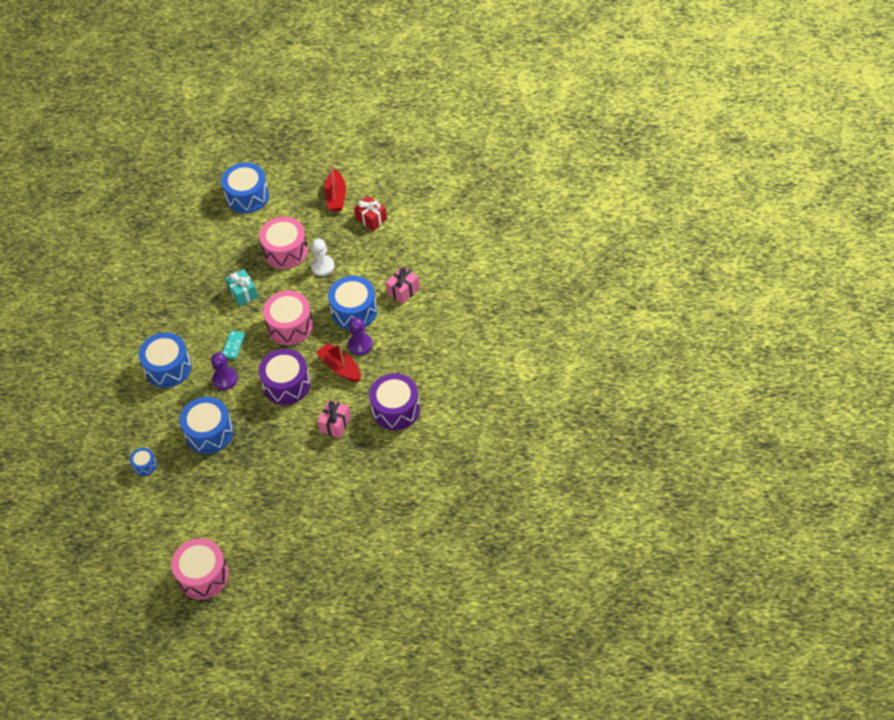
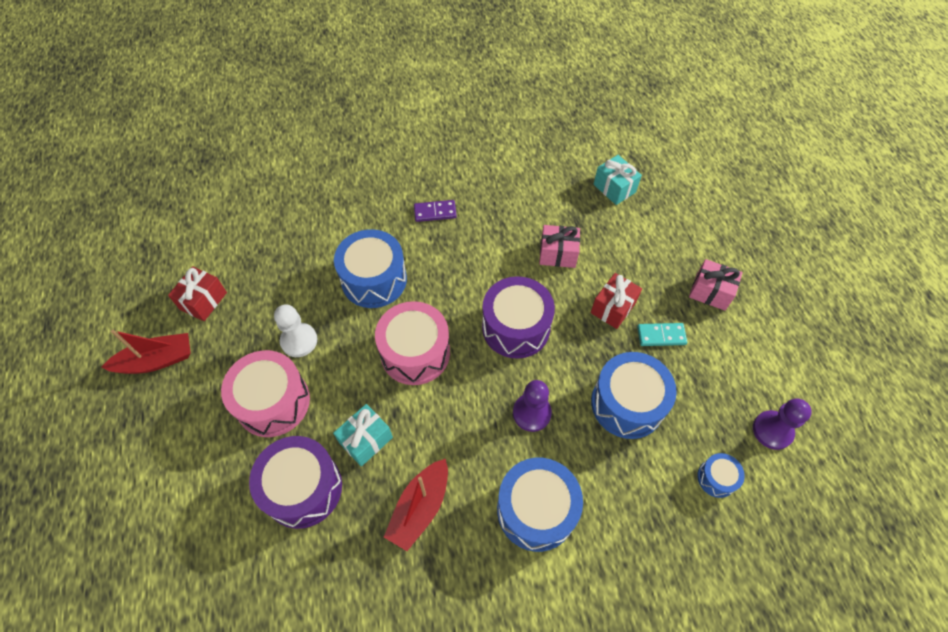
camera: 110 degrees left, 5 degrees up
pink drum [171,538,229,599] -> none
blue drum [221,162,269,213] -> none
turquoise domino [222,331,245,359] -> turquoise domino moved to [637,323,687,346]
red boat [316,343,361,382] -> red boat moved to [384,459,448,551]
purple pawn [348,318,373,355] -> purple pawn moved to [753,398,812,450]
purple drum [369,373,420,430] -> purple drum moved to [249,436,342,529]
pink gift [386,266,420,304] -> pink gift moved to [689,259,743,311]
none -> purple domino [414,200,457,222]
none -> red gift [591,273,642,329]
none -> turquoise gift [594,155,642,205]

